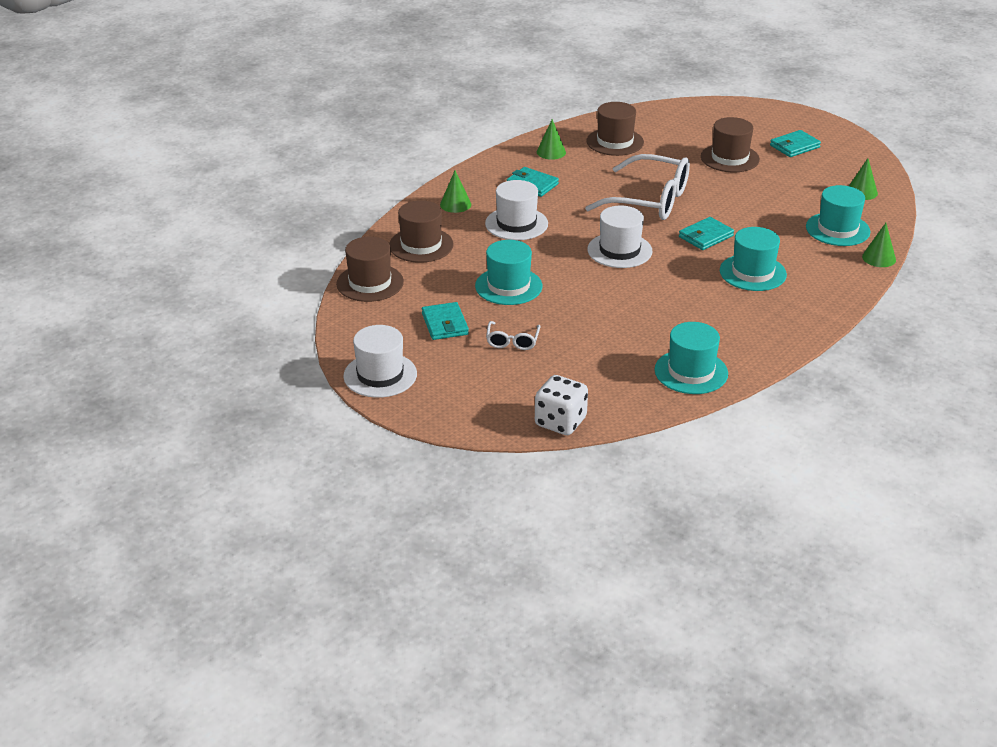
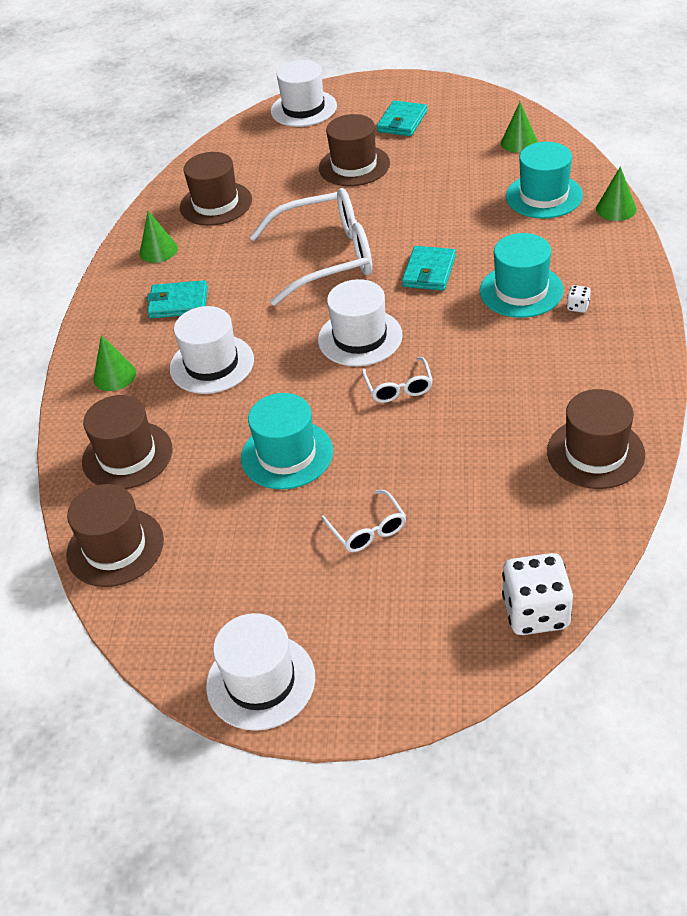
camera: 30 degrees left, 10 degrees up
turquoise wallet [422,302,469,340] -> none
turquoise hat [655,322,728,394] -> brown hat [547,389,645,489]
none -> white hat [271,60,337,127]
none -> white glasses [362,357,433,403]
none -> white dice [567,285,591,313]

